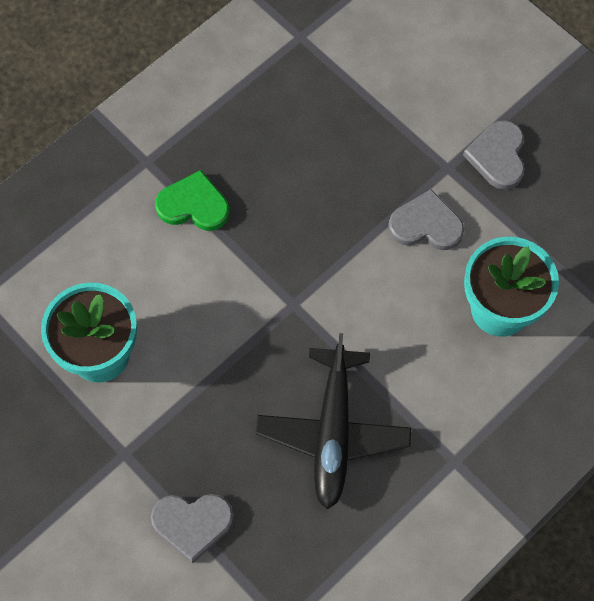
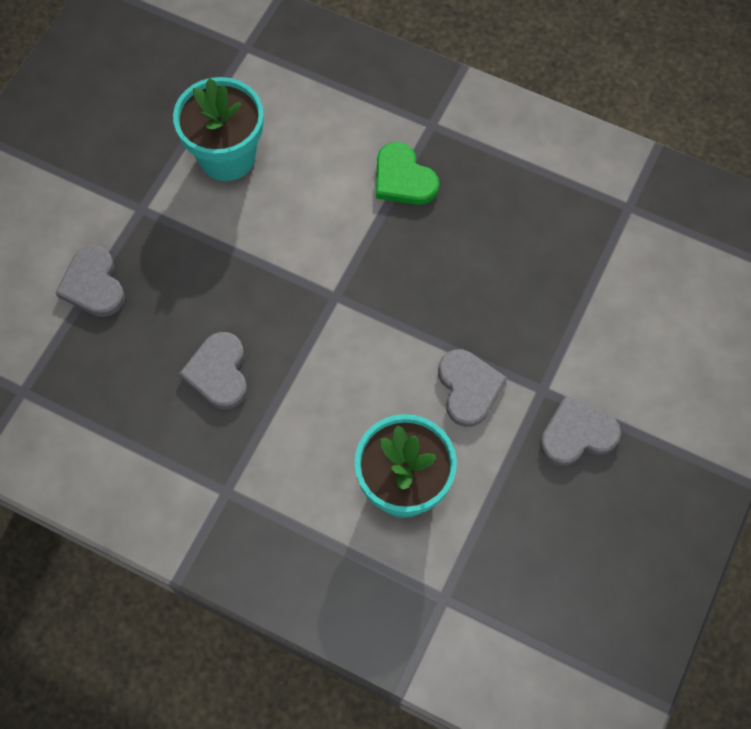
camera: 70 degrees right, 0 degrees up
green heart [155,170,229,231] -> green heart turned 150 degrees clockwise [376,142,439,205]
black plane [256,333,411,509] -> grey heart [179,332,247,409]

